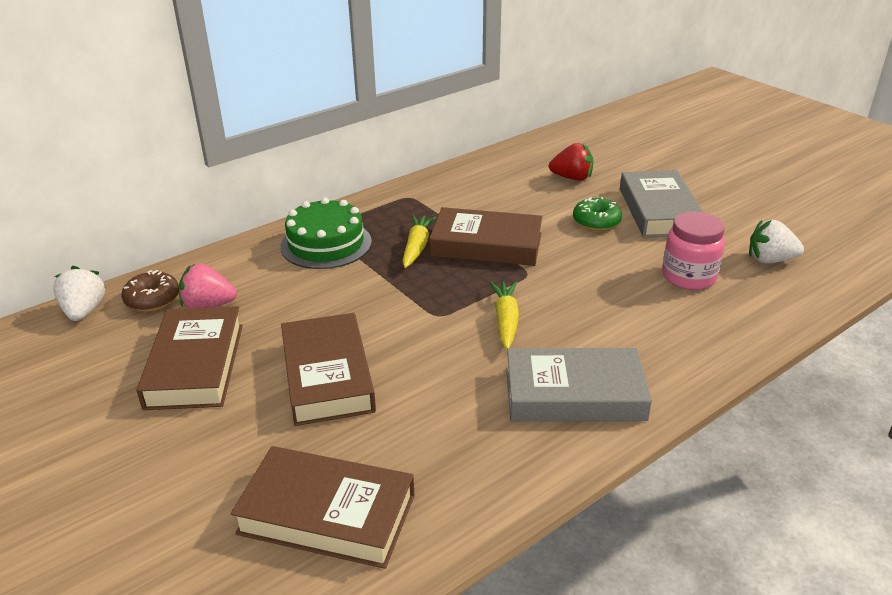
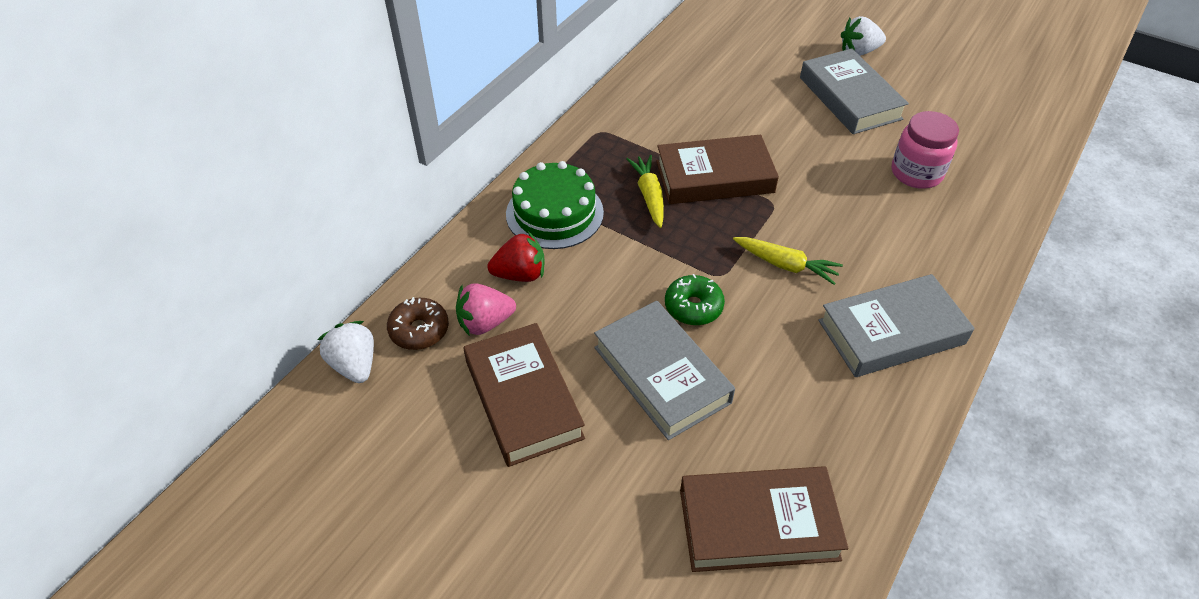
camera: 20 degrees left, 15 degrees up
brown book [281,313,376,426] -> grey book [594,301,735,440]
yellow carrot [489,281,519,350] -> yellow carrot turned 135 degrees clockwise [733,237,843,285]
red strawberry [549,143,593,181] -> red strawberry moved to [487,231,545,282]
green donut [573,197,622,231] -> green donut moved to [665,274,725,325]
white strawberry [749,220,804,263] -> white strawberry moved to [841,16,886,56]

